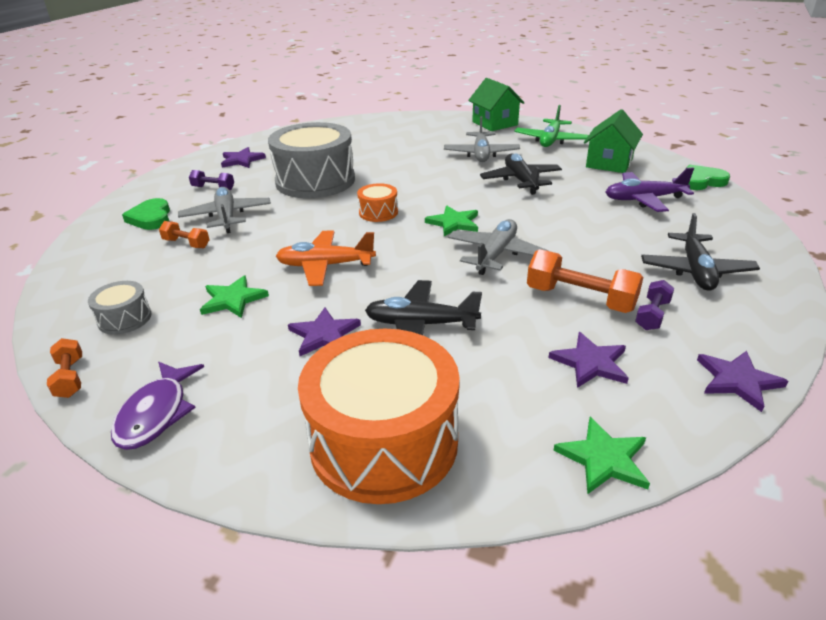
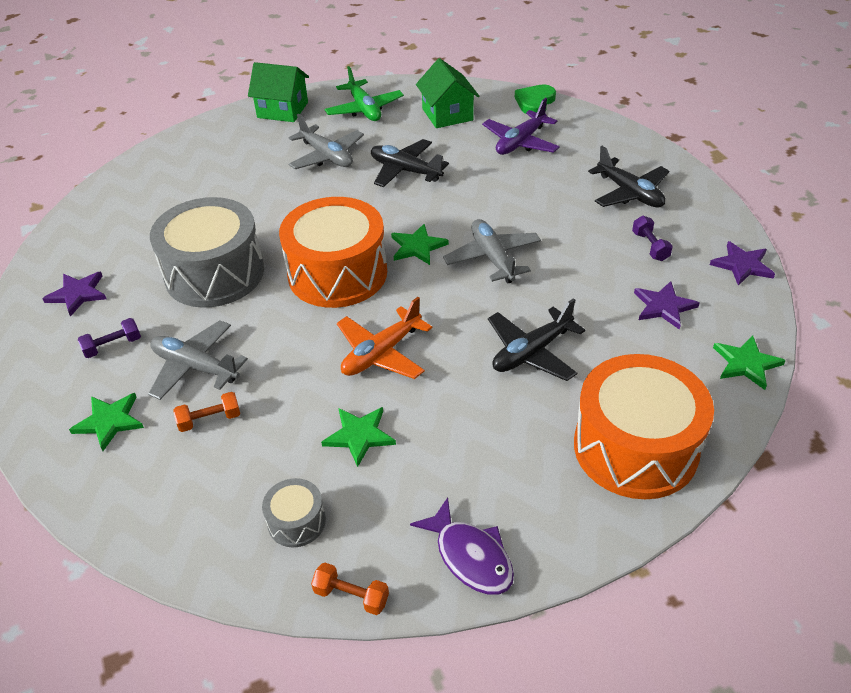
camera: 45 degrees left, 10 degrees up
green heart [122,198,170,230] -> green star [69,393,144,451]
purple star [288,307,361,356] -> none
orange drum [357,183,398,222] -> orange drum [279,197,387,308], size x2.25
orange dumbbell [527,249,643,313] -> none

